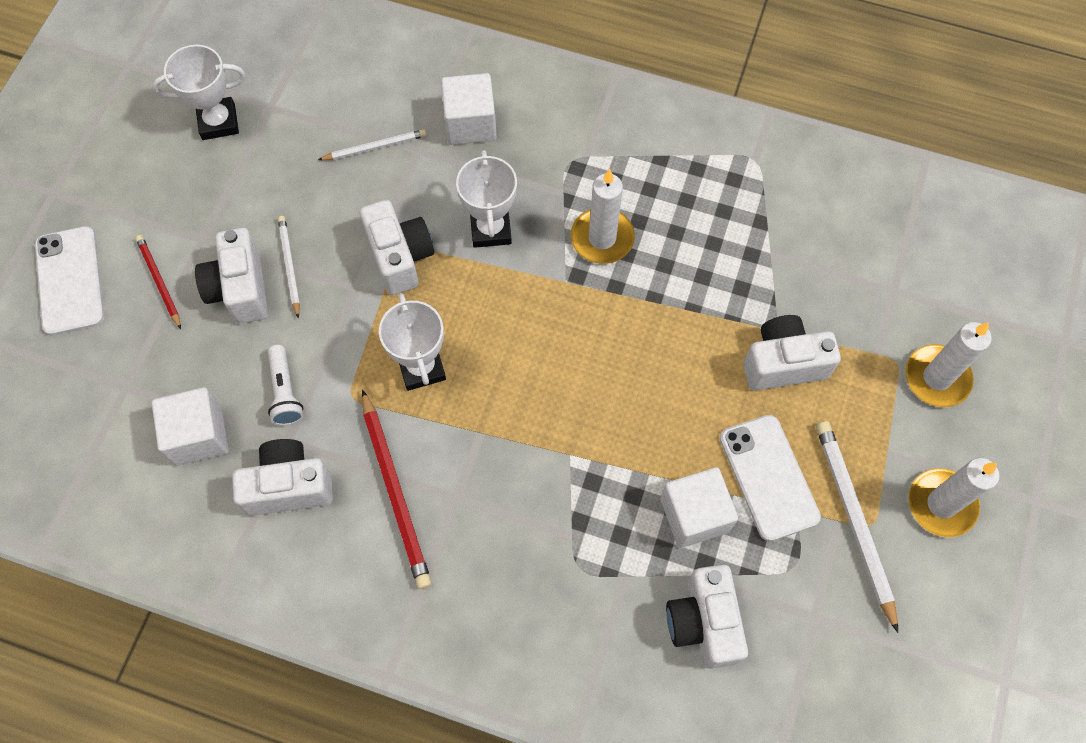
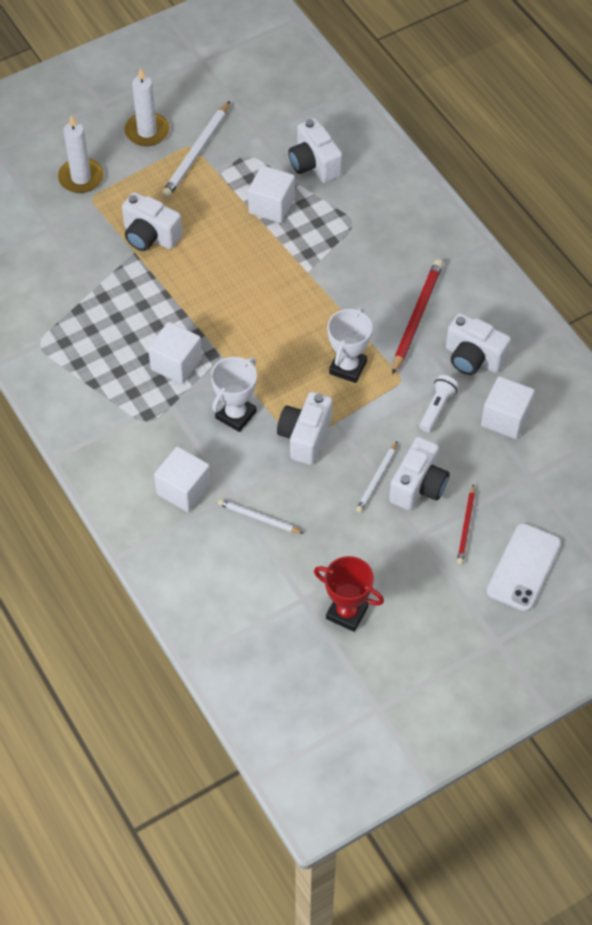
camera: 140 degrees left, 10 degrees down
white trophy [152,45,245,140] -> red trophy [314,556,384,632]
white candle [571,169,635,264] -> white cube [148,322,202,384]
white camera [666,564,748,669] -> white camera turned 120 degrees clockwise [288,118,342,183]
white phone [720,415,821,541] -> none

